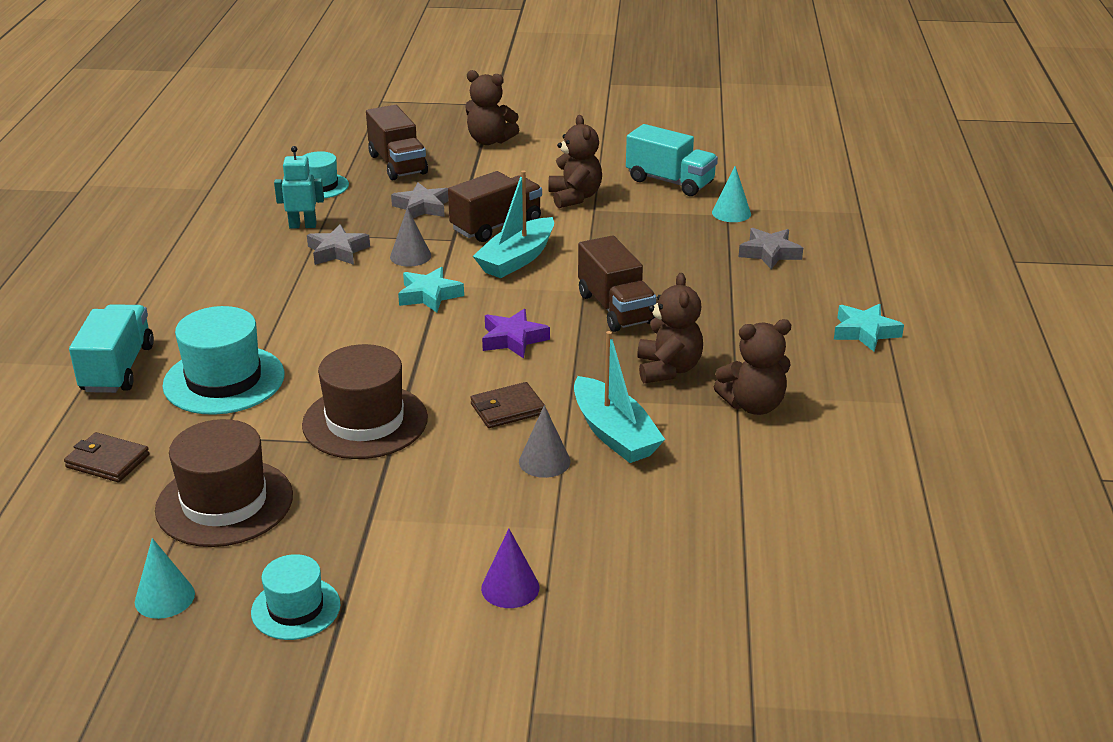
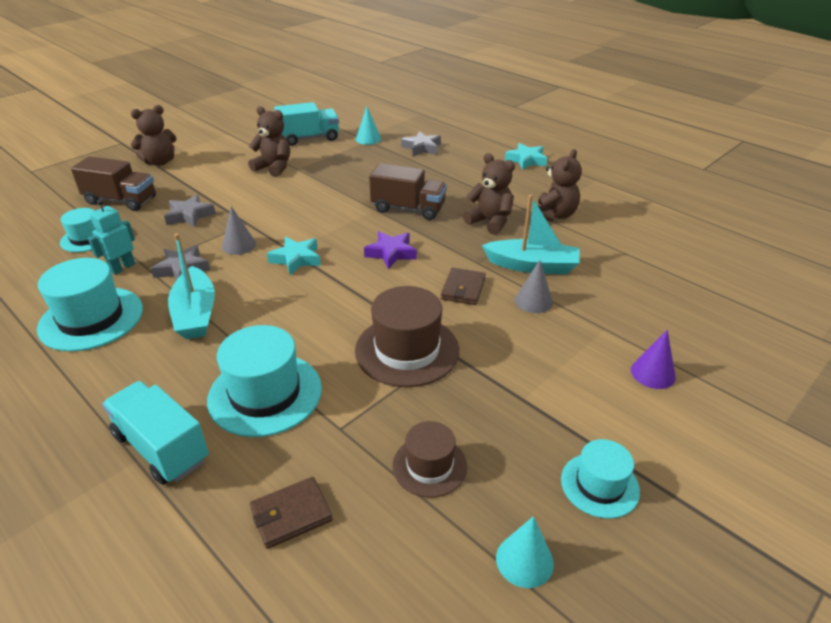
camera: 50 degrees left, 5 degrees up
brown hat [155,419,293,547] -> brown hat [393,421,467,498], size x0.59
brown truck [448,171,542,242] -> none
turquoise boat [473,170,554,278] -> turquoise boat moved to [168,233,215,339]
none -> turquoise hat [37,258,143,352]

